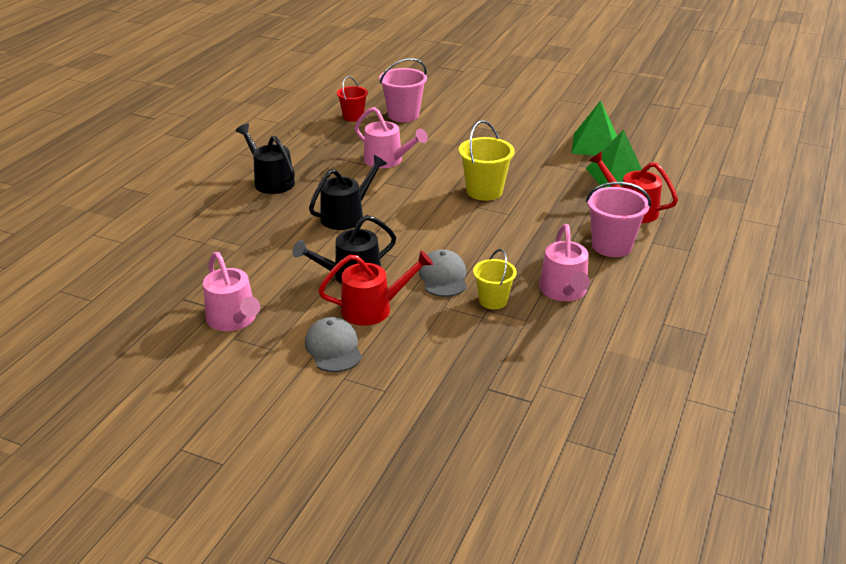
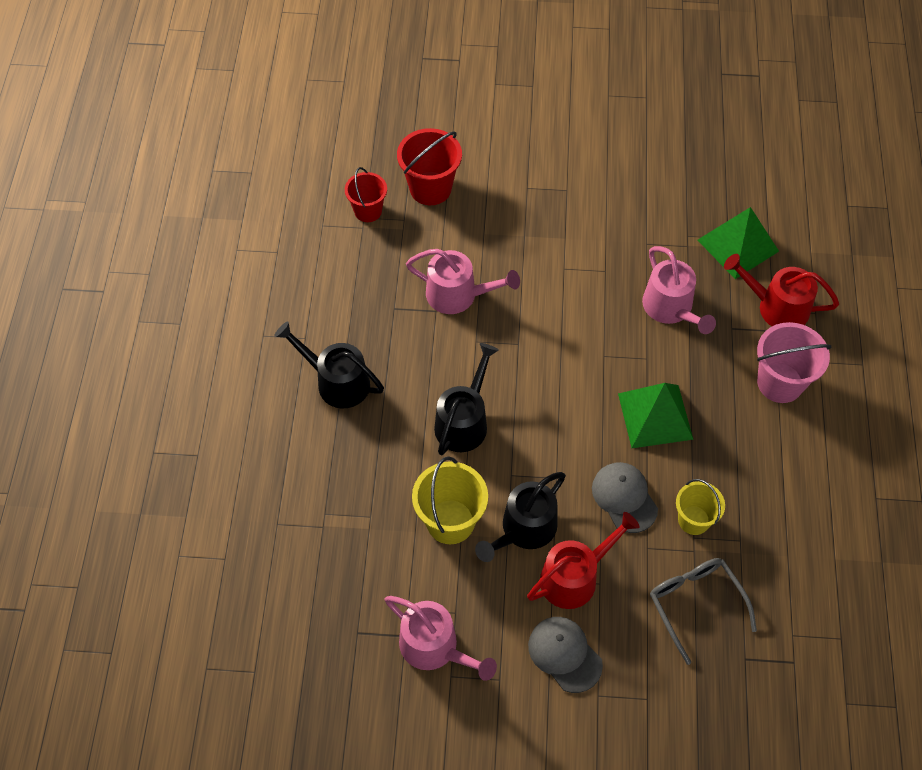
camera: 20 degrees left, 25 degrees up
pink bucket [379,58,427,122] -> red bucket [397,128,462,205]
yellow bucket [459,120,515,201] -> yellow bucket moved to [412,456,488,544]
pink watering can [539,224,590,301] -> pink watering can moved to [642,246,716,334]
green pyramid [571,100,617,156] -> green pyramid moved to [618,383,693,448]
none -> grey glasses [650,558,757,665]

